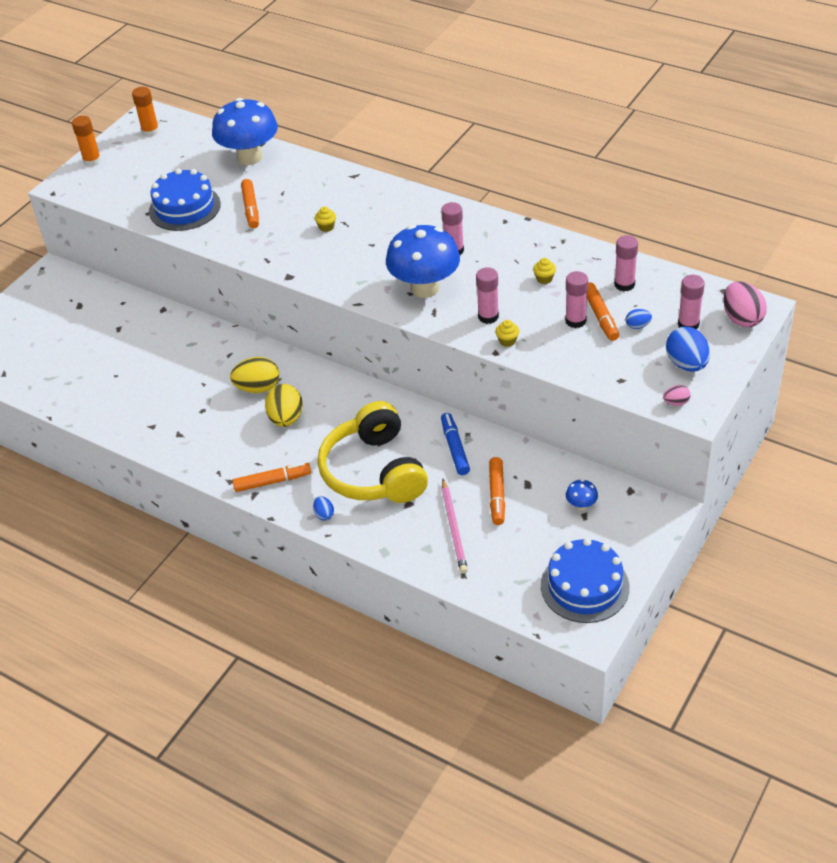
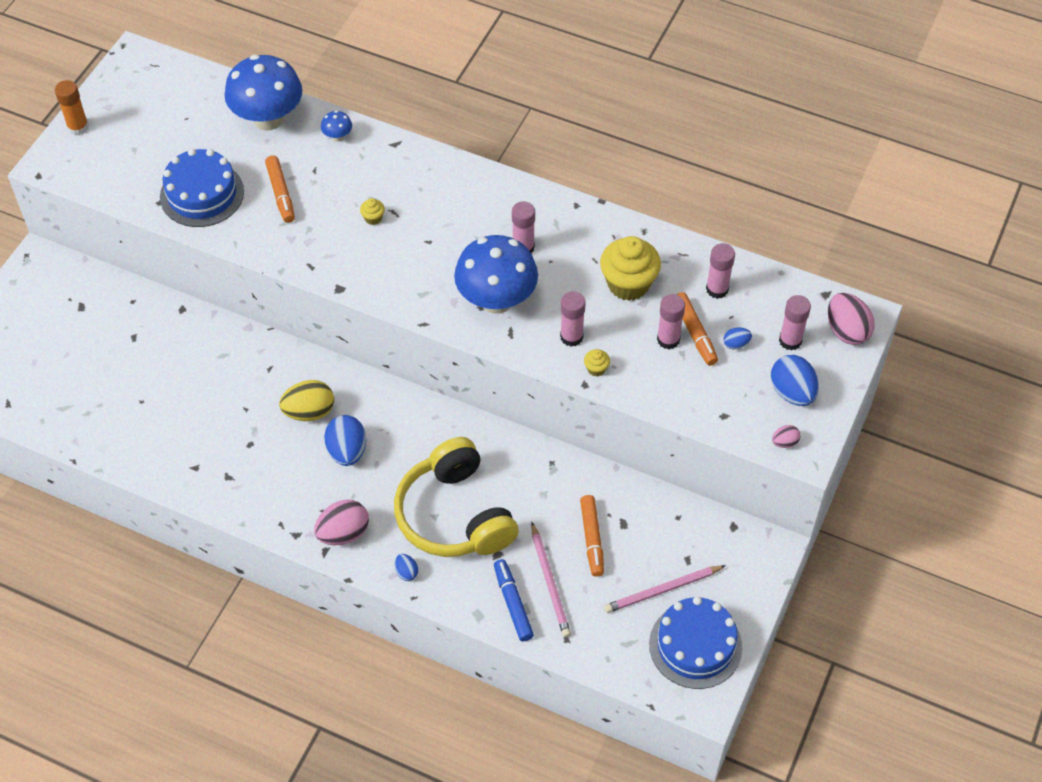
camera: 10 degrees left, 10 degrees up
orange glue stick [132,87,159,137] -> none
orange marker [232,463,311,492] -> pink egg [314,499,369,545]
yellow egg [265,384,303,427] -> blue egg [324,415,366,466]
blue marker [441,413,470,475] -> blue marker moved to [494,559,534,641]
yellow cupcake [533,258,556,284] -> yellow cupcake [600,236,661,301], size x2.37
blue mushroom [566,479,598,510] -> blue mushroom moved to [321,110,352,142]
none -> pink pencil [604,565,726,613]

